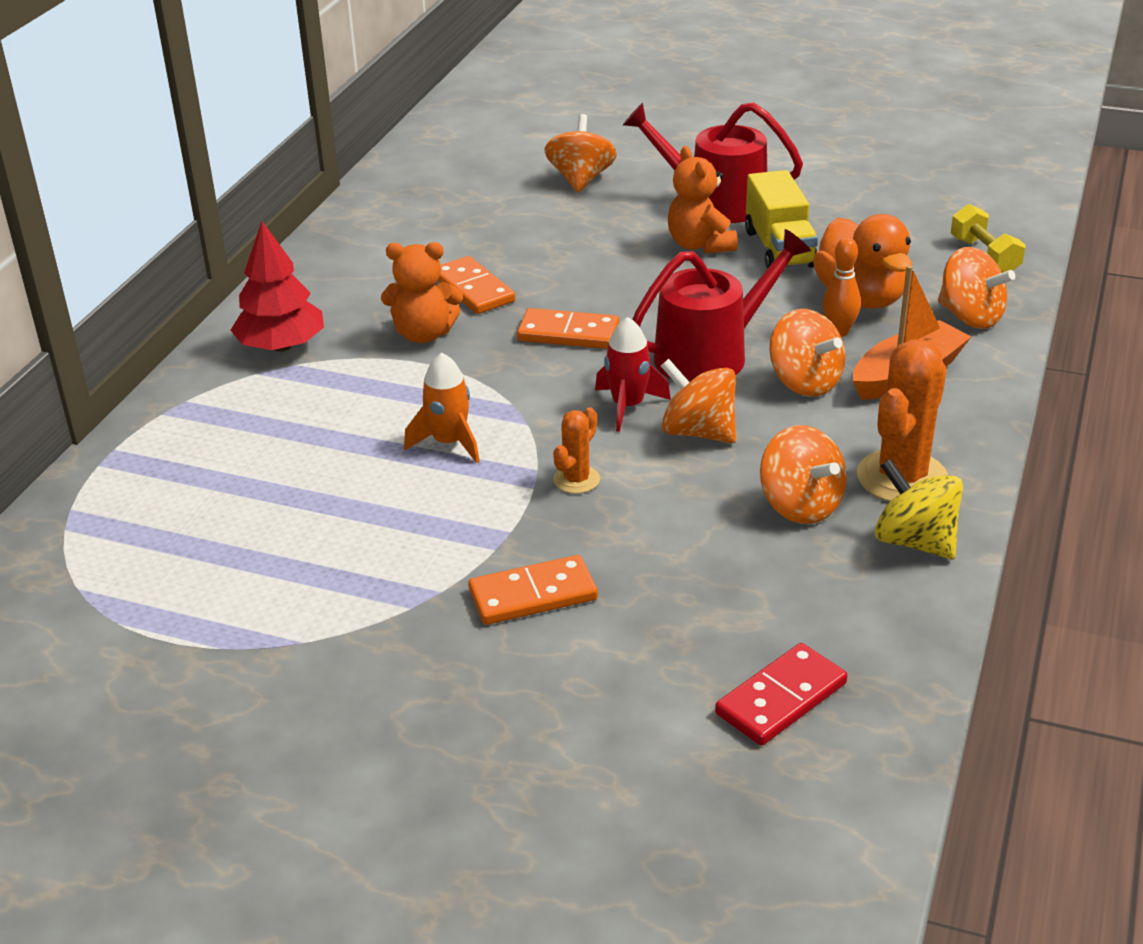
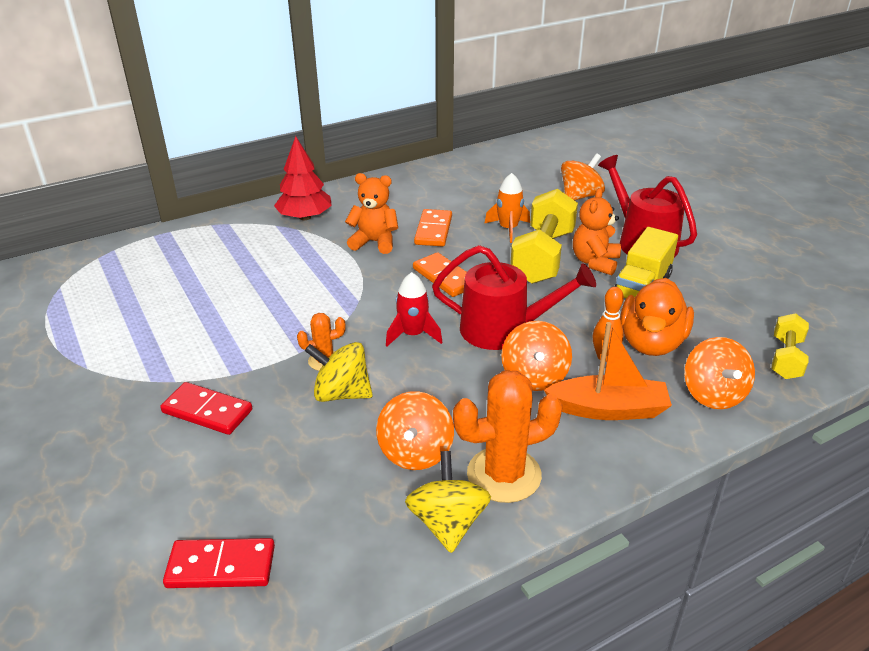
camera: 40 degrees right, 0 degrees up
orange teddy bear [381,242,463,343] -> orange teddy bear turned 150 degrees clockwise [345,173,398,254]
orange rocket [404,352,480,463] -> orange rocket moved to [484,173,530,243]
orange domino [468,555,598,625] -> red domino [160,382,252,435]
orange spinning top [661,359,736,443] -> none
none -> yellow spinning top [305,342,373,402]
none -> yellow dumbbell [510,189,578,284]

